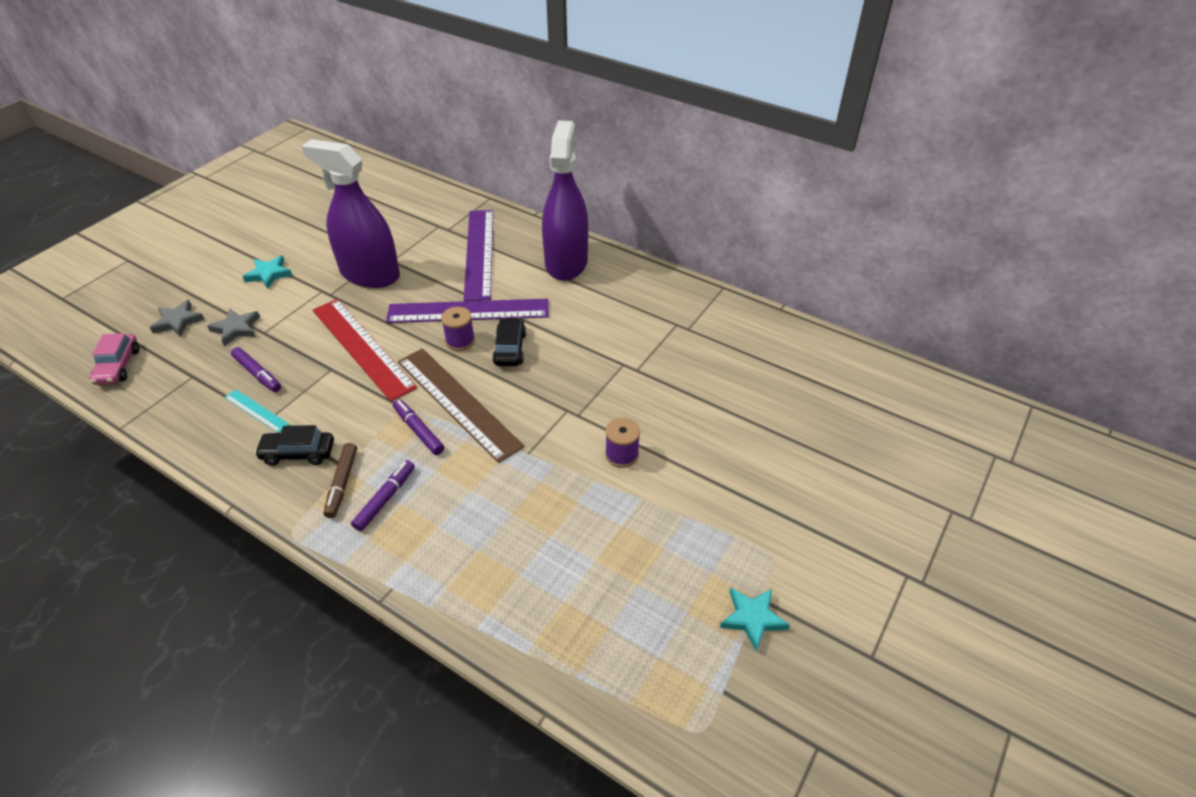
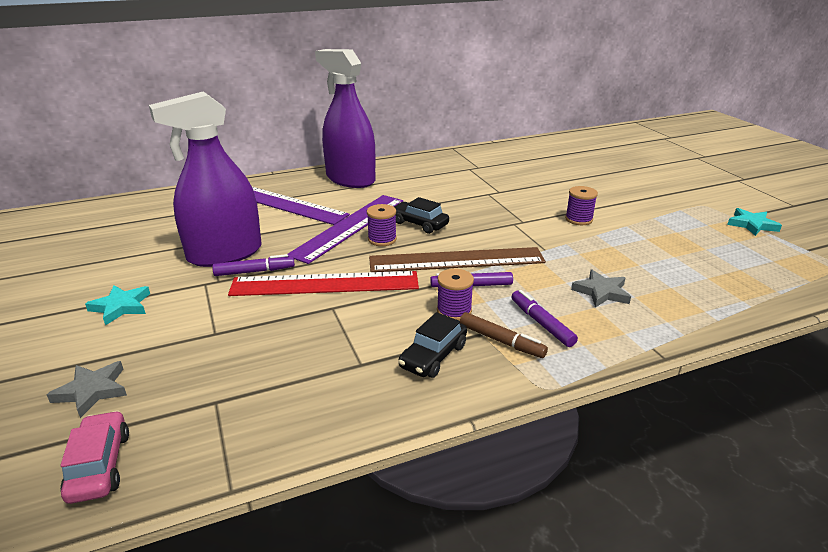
camera: 55 degrees left, 15 degrees down
pink car [89,333,139,385] -> pink car turned 135 degrees counterclockwise [60,410,129,504]
grey star [207,309,260,346] -> grey star moved to [571,270,631,308]
turquoise ruler [224,389,290,433] -> none
purple marker [231,347,281,392] -> purple marker moved to [212,254,295,276]
none -> purple spool [437,269,474,321]

